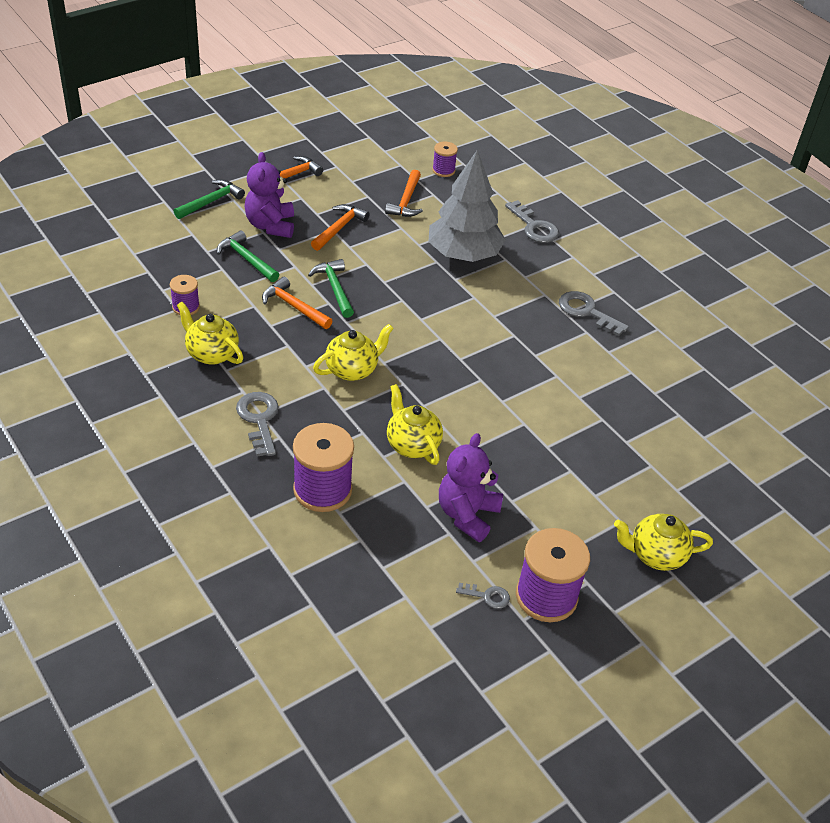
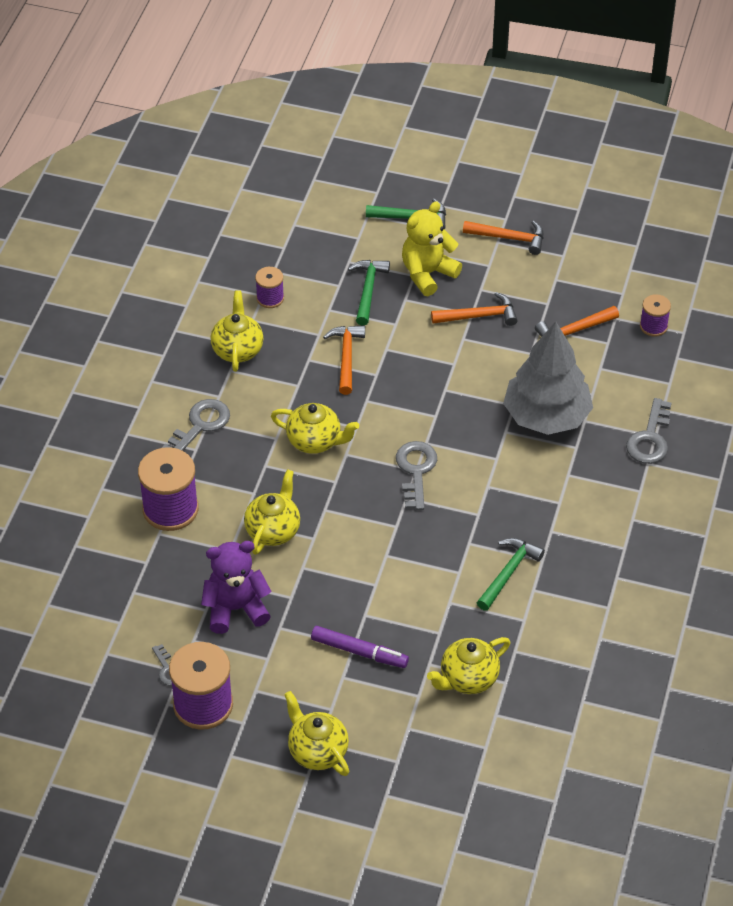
camera: 55 degrees right, 5 degrees up
purple teddy bear [244,152,294,238] -> yellow teddy bear [402,201,462,296]
green hammer [308,259,354,318] -> green hammer moved to [477,538,545,611]
grey key [559,291,629,336] -> grey key moved to [396,441,437,510]
none -> purple marker [311,626,409,668]
none -> yellow teapot [427,637,510,694]

